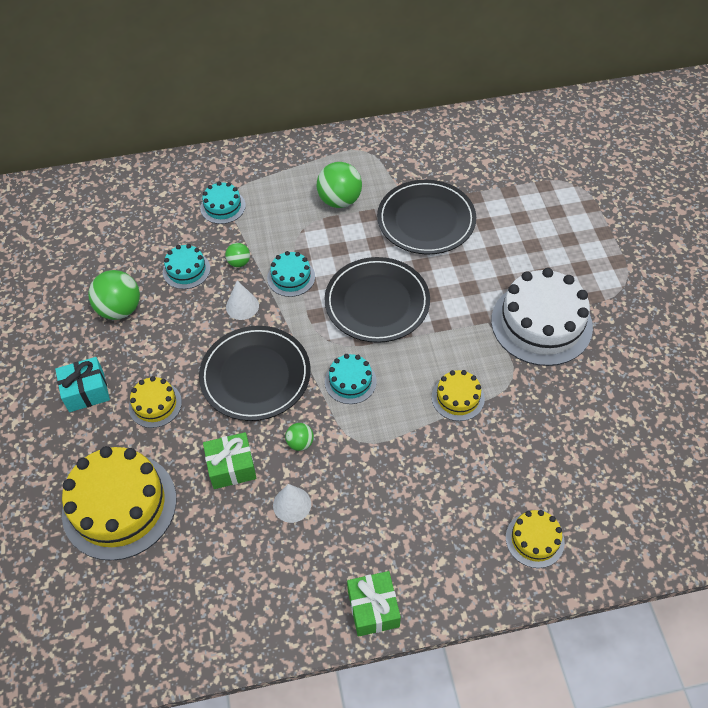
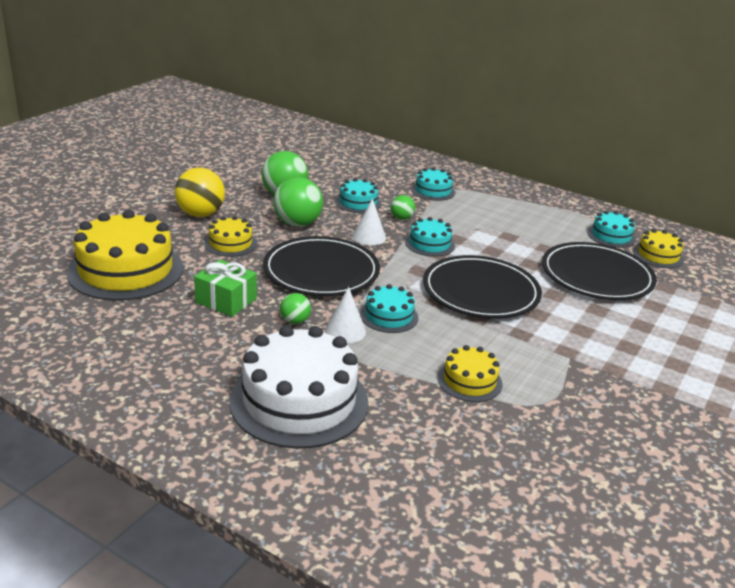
camera: 40 degrees right, 25 degrees down
turquoise gift [55,357,110,412] -> yellow ball [175,167,225,217]
white cone [273,484,311,523] -> white cone moved to [325,287,366,343]
green ball [317,162,362,208] -> green ball moved to [273,177,323,227]
green gift [347,571,401,637] -> none
white cake [491,268,593,366] -> white cake moved to [230,325,369,449]
yellow cake [506,510,565,568] -> yellow cake moved to [633,229,684,268]
none -> turquoise cake [587,211,636,248]

